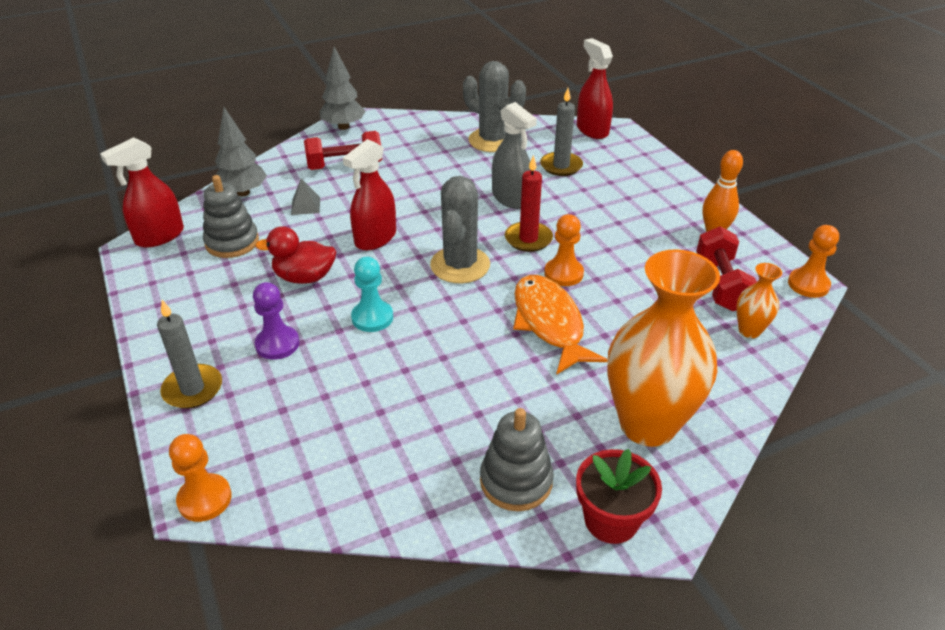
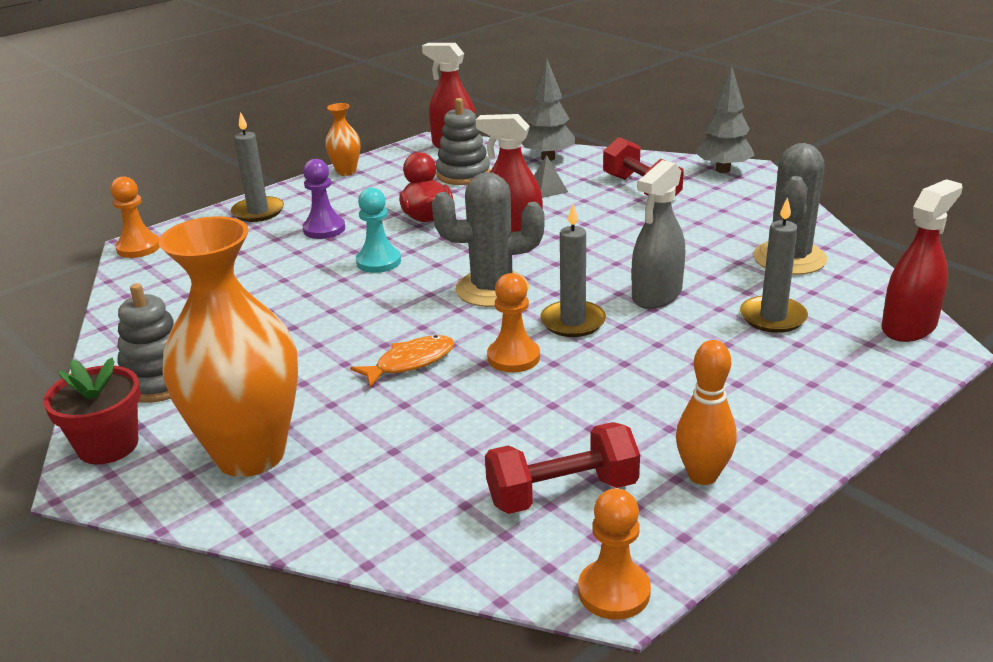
camera: 75 degrees right, 10 degrees down
red candle [505,155,553,252] -> grey candle [540,204,606,337]
orange fish [513,275,608,375] -> orange fish [350,335,454,388], size x0.61
orange vase [736,263,782,338] -> orange vase moved to [325,103,360,176]

